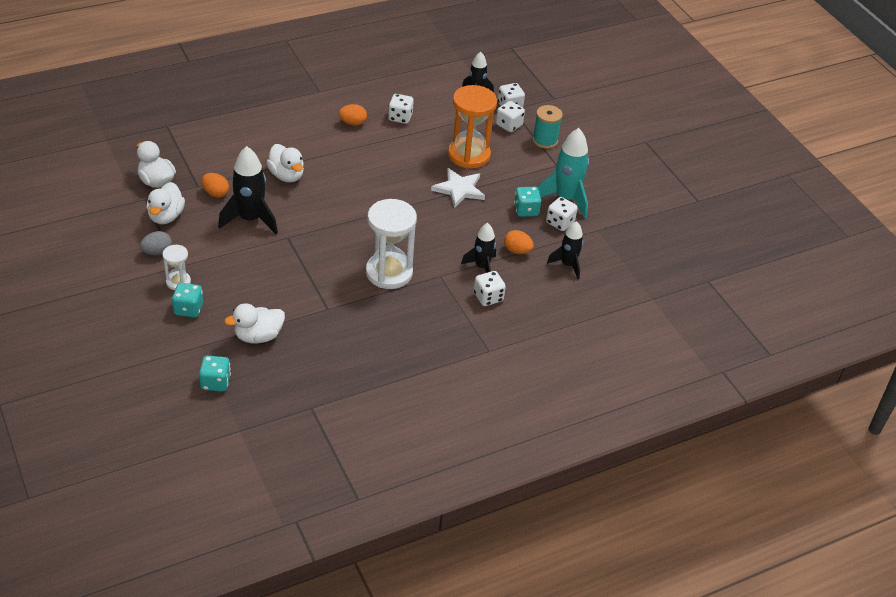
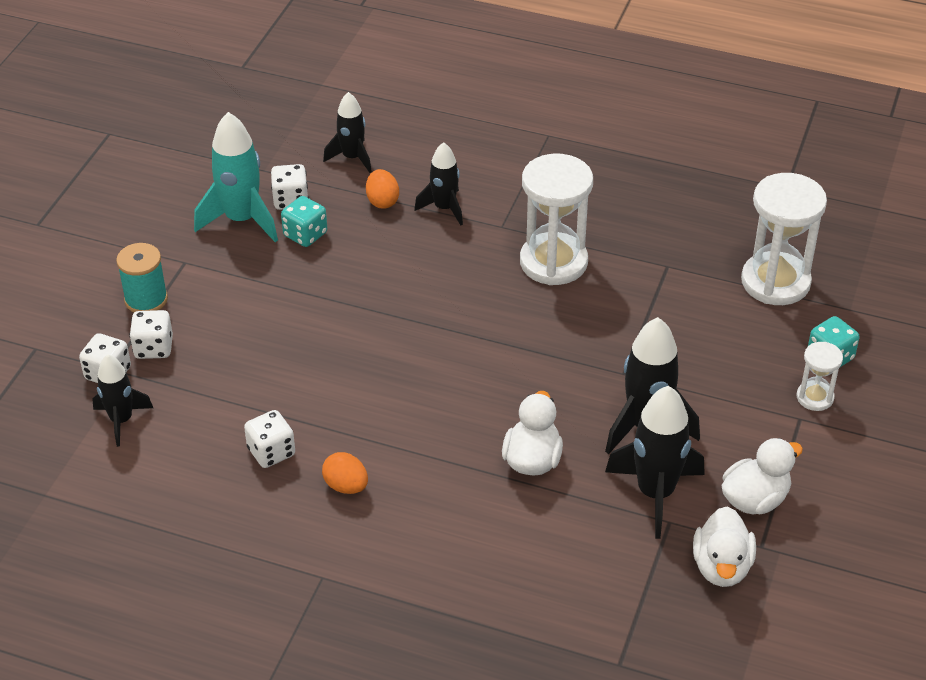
camera: 130 degrees left, 0 degrees up
grey egg [140,231,172,255] -> none
turquoise dice [199,356,231,392] -> none
orange egg [202,173,229,198] -> black rocket [605,386,705,539]
white duck [224,303,285,344] -> white hourglass [741,173,827,305]
white star [431,168,485,208] -> none
orange hourglass [448,85,497,168] -> none
white dice [474,271,506,306] -> none

